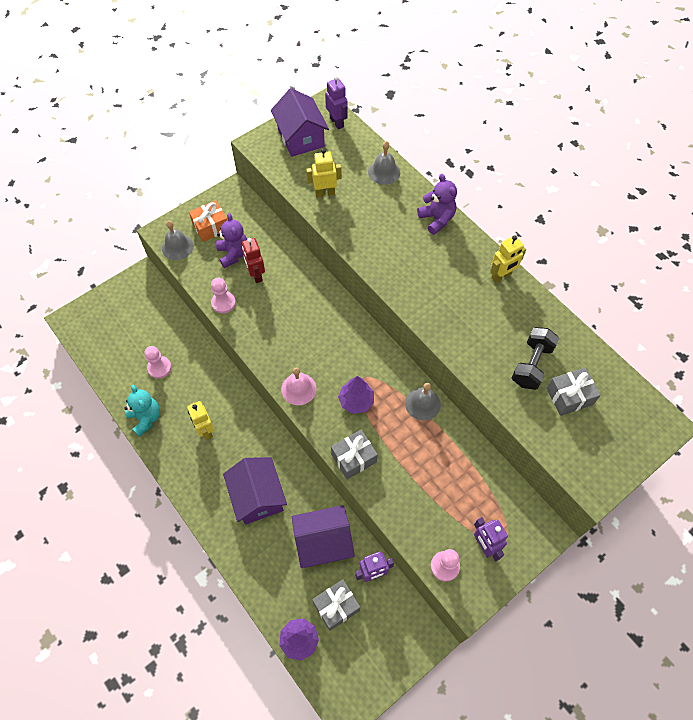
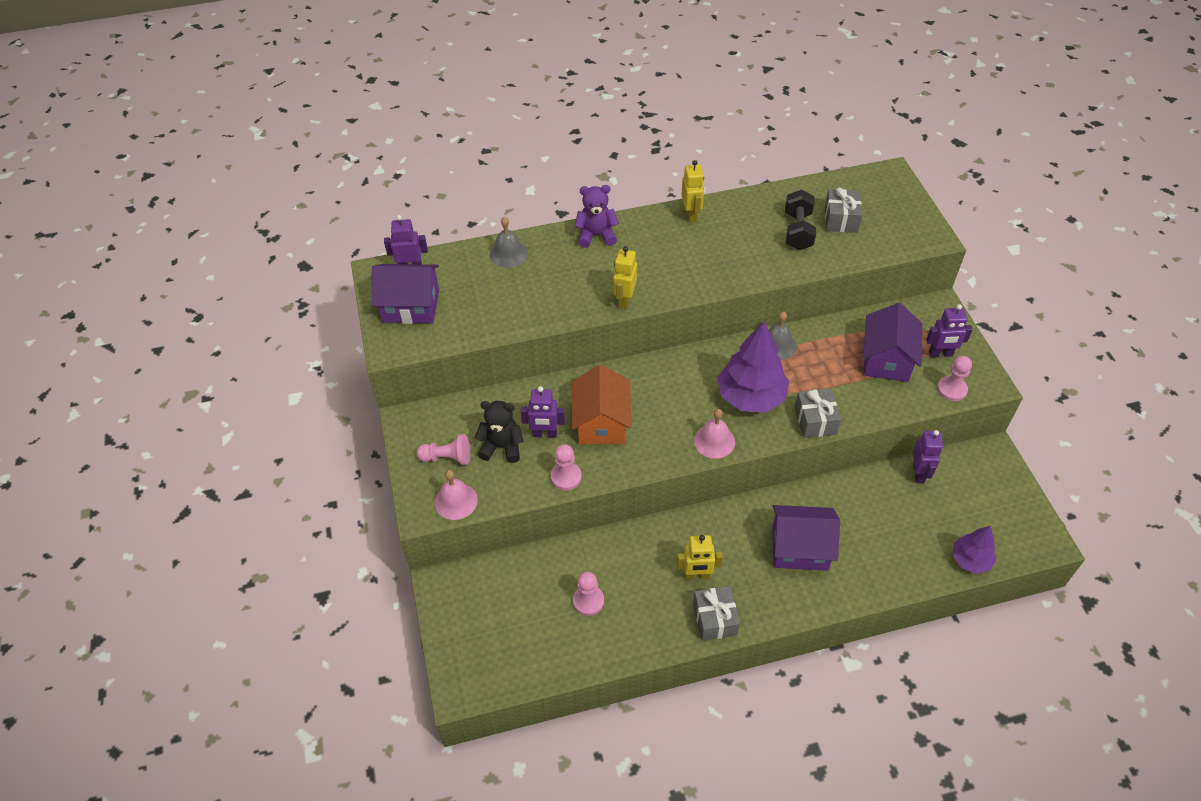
camera: 65 degrees left, 10 degrees down
turquoise teddy bear [124,385,160,437] -> none
grey bell [162,221,194,260] -> pink bell [435,470,478,520]
orange gift [189,200,227,242] -> pink pawn [416,434,470,465]
purple teddy bear [216,213,247,268] -> black teddy bear [475,401,524,463]
red robot [242,238,265,283] -> purple robot [520,386,565,438]
purple house [292,505,355,568] -> purple house moved to [863,303,922,382]
yellow robot [306,149,342,197] -> yellow robot moved to [613,246,637,309]
grey gift [312,579,360,631] -> grey gift moved to [693,586,740,641]
purple tree [338,376,374,414] -> purple tree [717,322,789,412], size x1.75
black dumbbell [512,327,559,390] -> black dumbbell turned 45 degrees clockwise [785,190,816,250]
none -> orange house [572,365,631,444]

